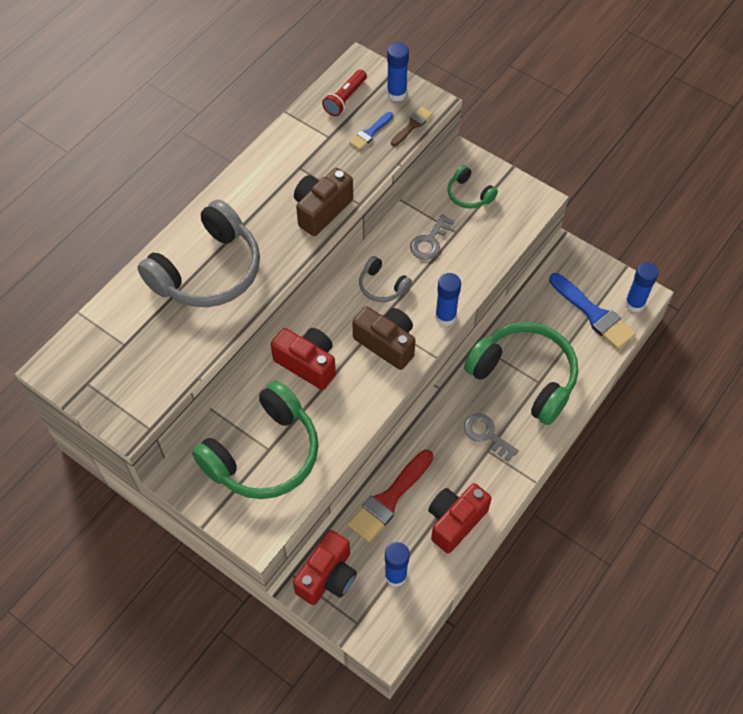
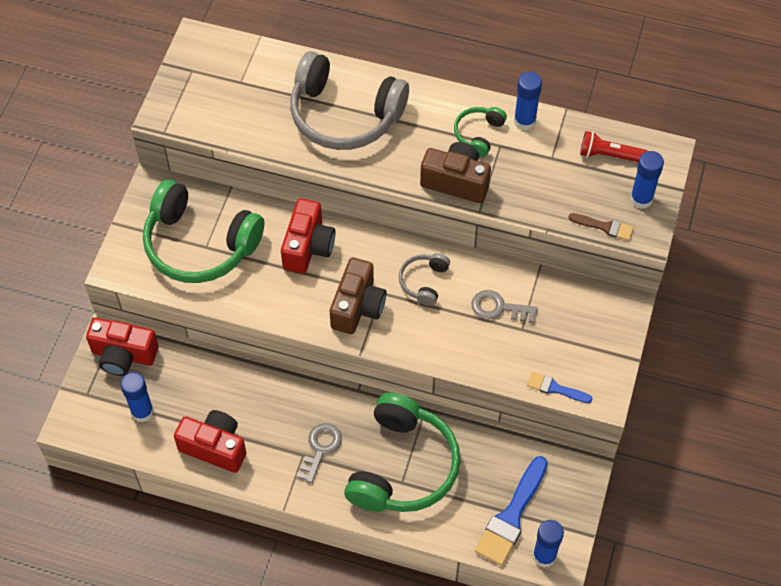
camera: 70 degrees right, 0 degrees up
red brush [348,450,433,542] -> none
blue brush [349,112,393,150] -> blue brush moved to [527,372,593,403]
blue glue stick [435,273,461,326] -> blue glue stick moved to [514,72,542,130]
green headphones [447,165,498,209] -> green headphones moved to [454,107,507,157]

